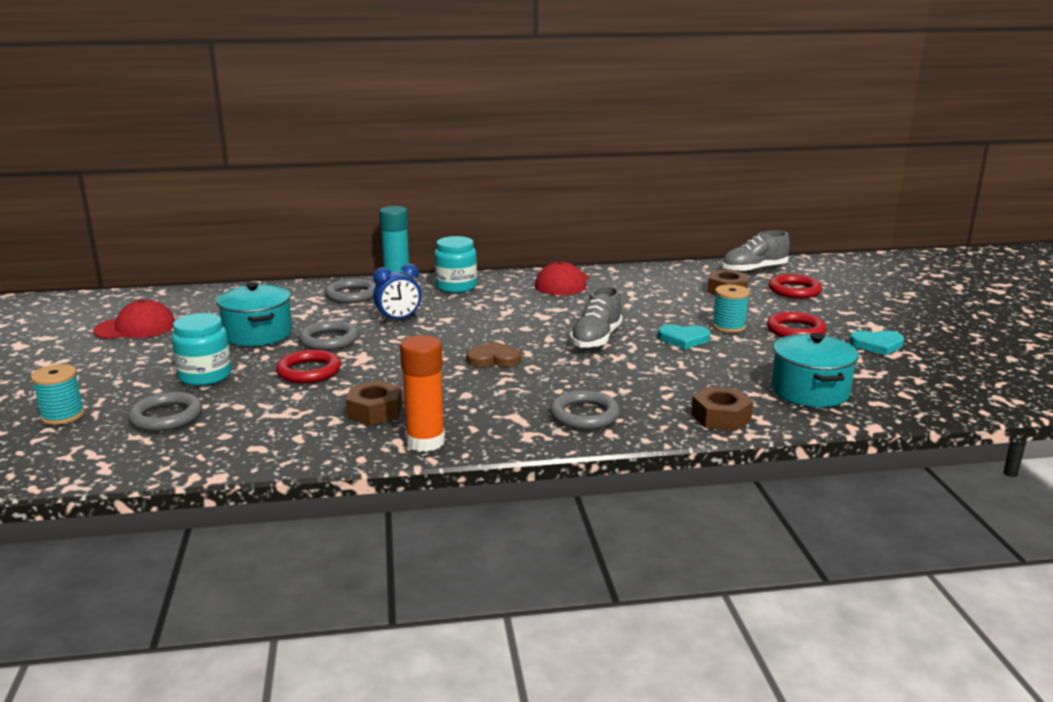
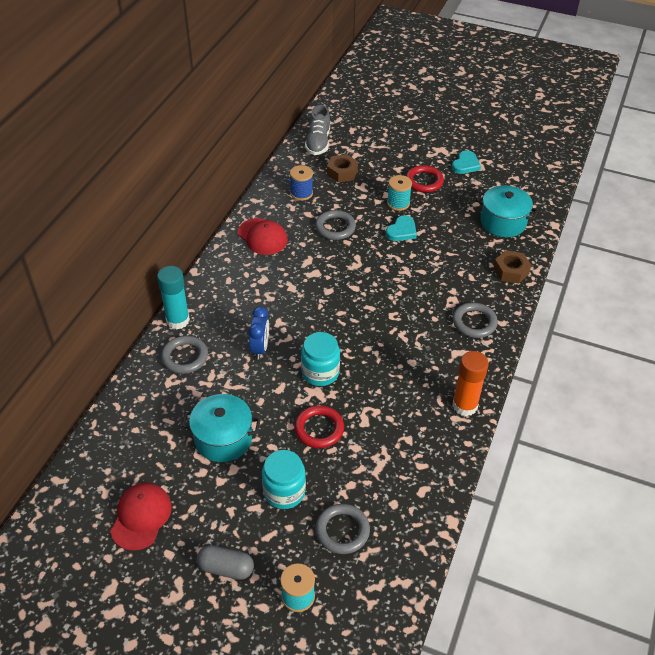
camera: 60 degrees left, 25 degrees up
grey ring [299,321,359,350] -> grey ring moved to [315,210,356,240]
brown nut [346,380,402,425] -> none
turquoise jar [434,236,477,293] -> turquoise jar moved to [301,332,340,386]
brown heart [466,341,521,367] -> none
grey shoe [570,286,623,349] -> none
red ring [769,274,822,298] -> none
none -> grey capsule [197,545,254,580]
none -> blue spool [290,165,313,201]

